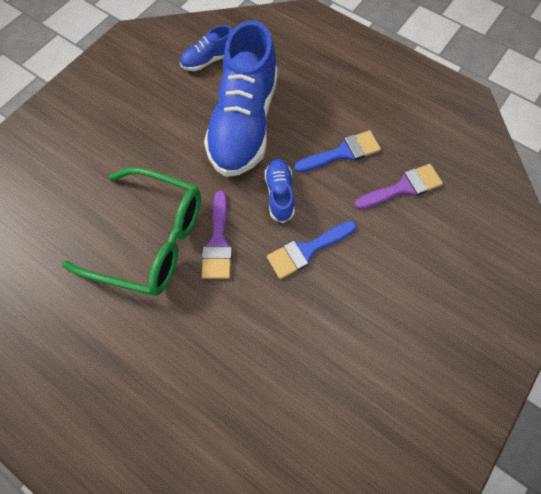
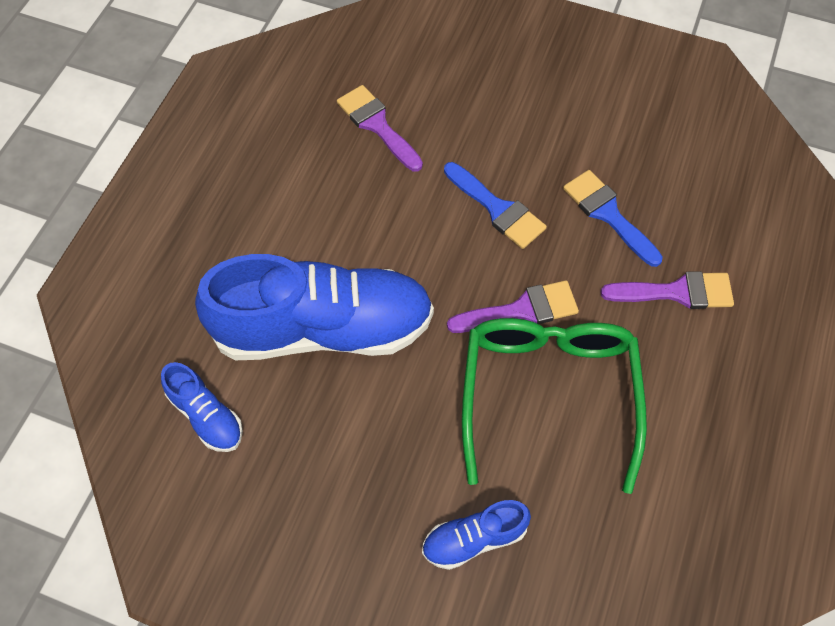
camera: 105 degrees left, 5 degrees down
blue shoe [265,159,295,223] -> blue shoe moved to [422,500,531,570]
blue brush [294,130,381,172] -> blue brush moved to [563,170,663,267]
none -> purple brush [600,271,734,309]

